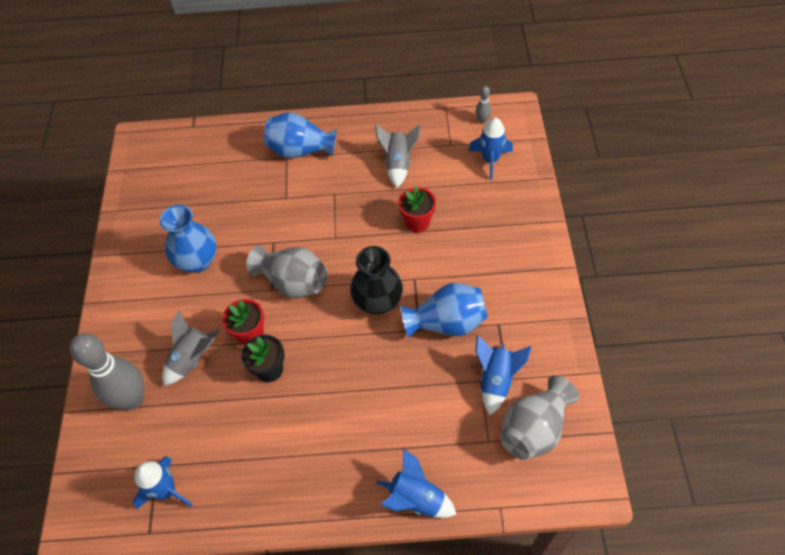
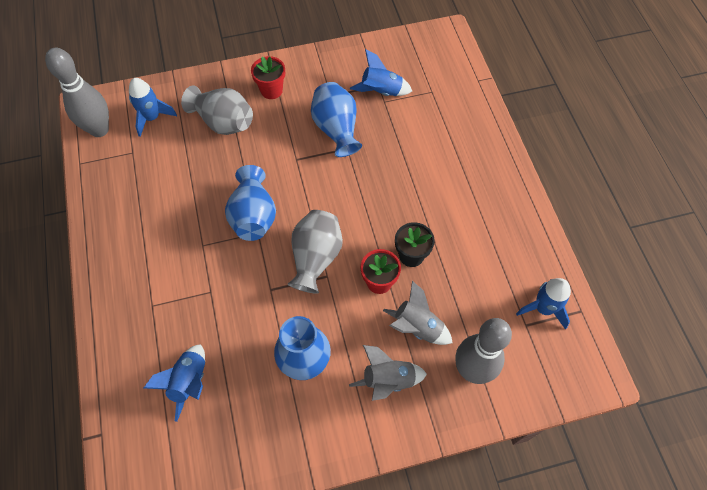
camera: 105 degrees left, 5 degrees up
blue vase [264,112,337,158] -> blue vase moved to [225,165,276,241]
black vase [350,246,403,315] -> none
grey rocket [375,124,421,188] -> grey rocket moved to [349,345,427,401]
blue rocket [376,448,457,518] -> blue rocket moved to [144,344,205,422]
red flower pot [398,186,436,232] -> red flower pot moved to [251,56,285,99]
grey bowling pin [476,86,491,124] -> grey bowling pin [45,48,109,137], size x2.34
grey vase [501,375,579,460] -> grey vase moved to [181,85,253,135]

